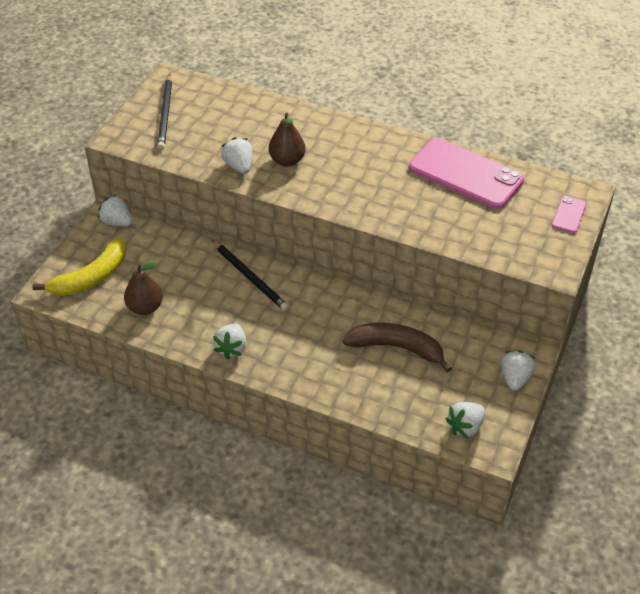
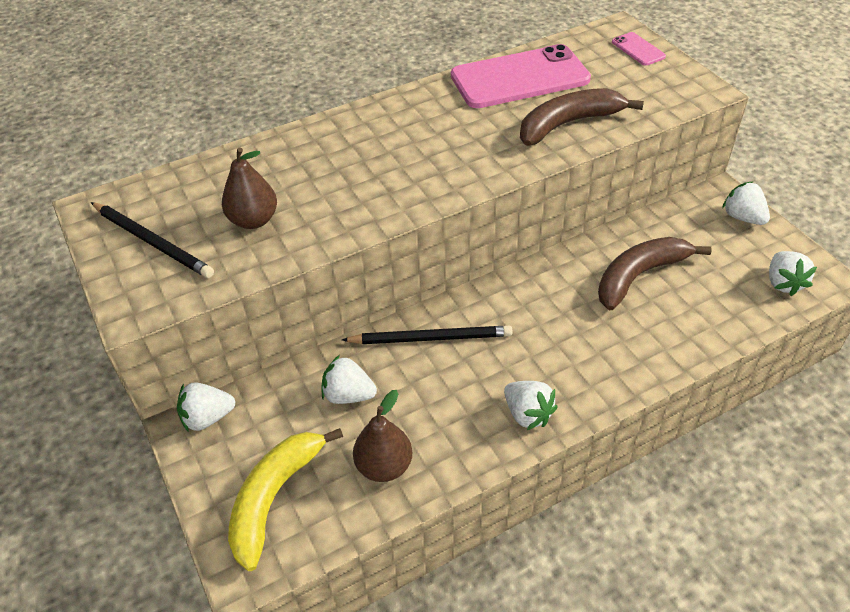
camera: 50 degrees left, 0 degrees up
yellow banana [33,237,126,296] -> yellow banana turned 150 degrees counterclockwise [228,428,343,571]
white strawberry [221,137,252,174] -> white strawberry moved to [322,355,377,404]
brown pear [269,113,306,167] -> brown pear moved to [222,148,277,229]
none -> brown banana [520,88,644,146]

